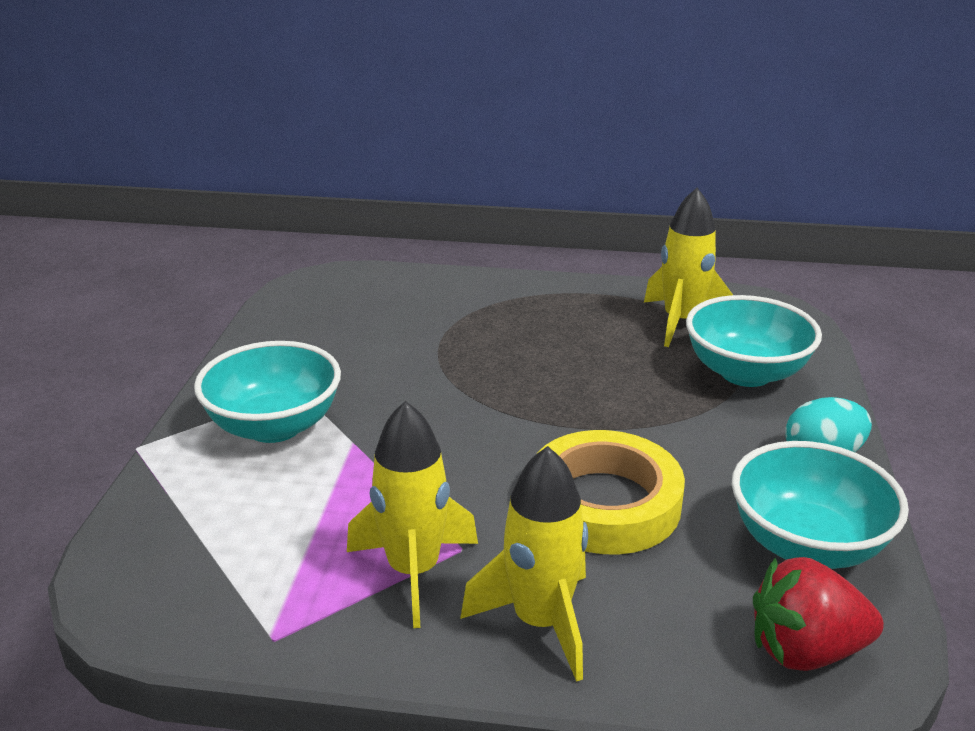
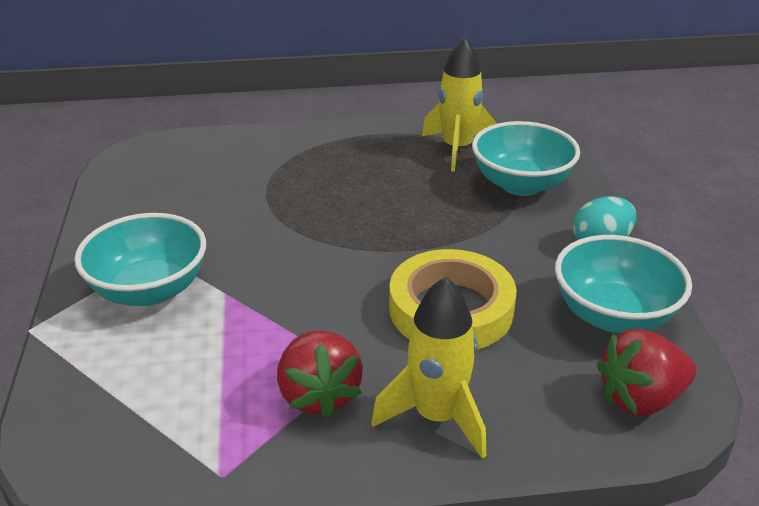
camera: 15 degrees left, 5 degrees up
yellow rocket [347,401,478,628] -> red strawberry [277,331,363,418]

